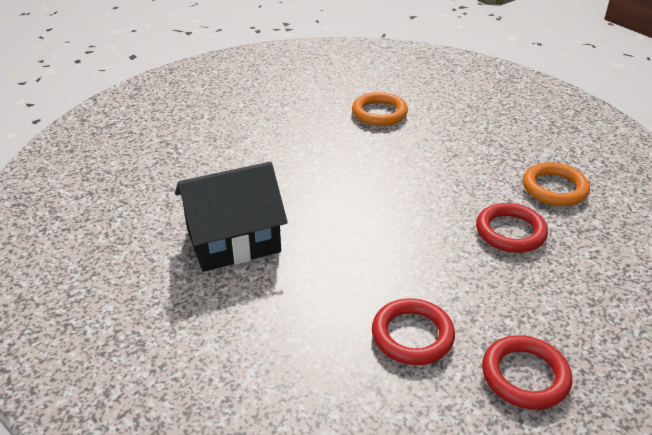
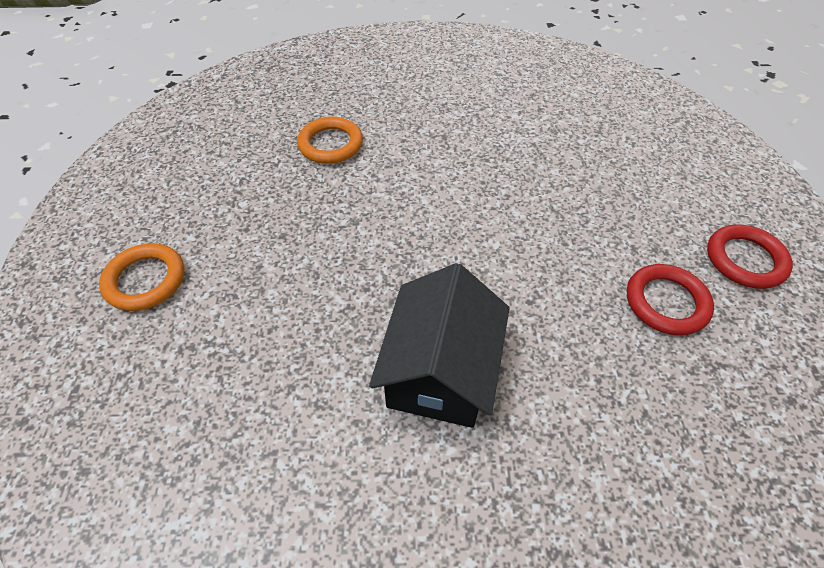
camera: 55 degrees left, 15 degrees up
red ring [476,203,548,253] -> none
orange ring [523,162,590,206] -> orange ring moved to [99,243,184,311]

